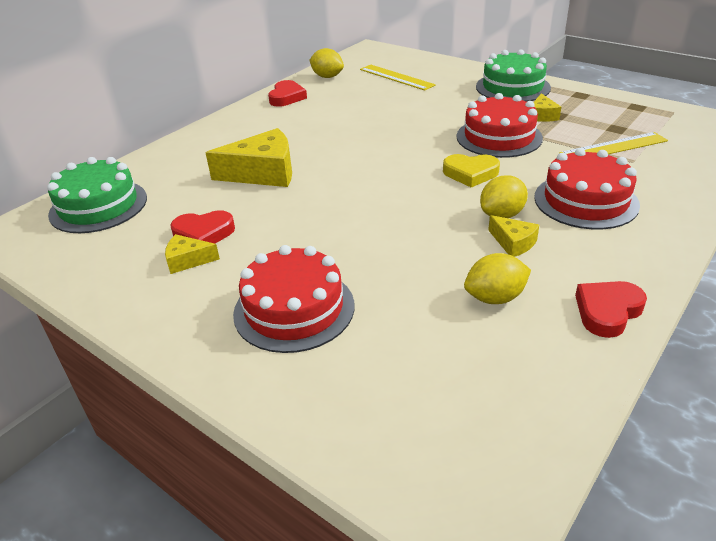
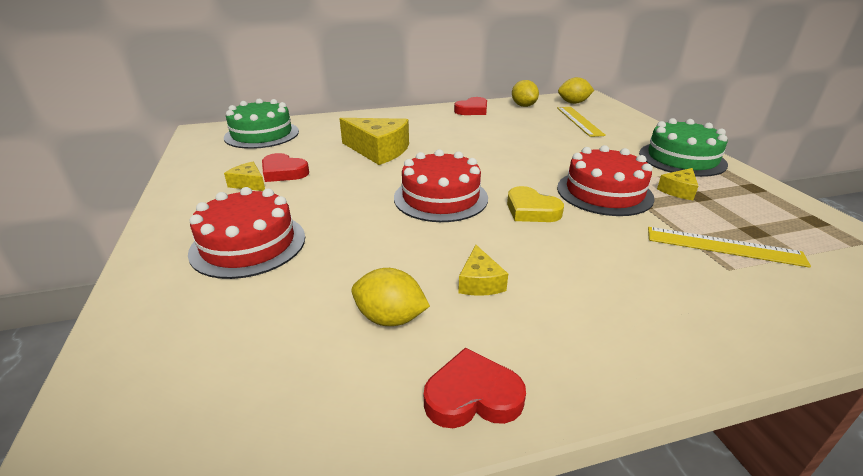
camera: 35 degrees right, 5 degrees down
yellow lemon [480,175,528,218] -> yellow lemon moved to [558,77,594,104]
red cake [534,148,640,229] -> red cake moved to [394,149,488,222]

